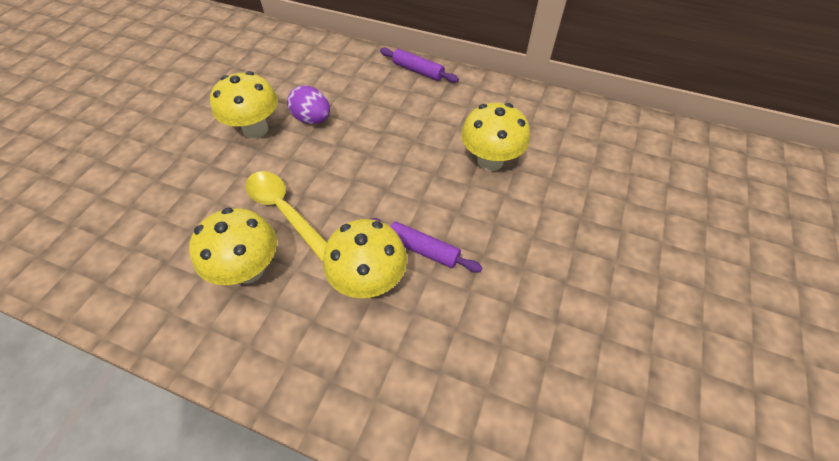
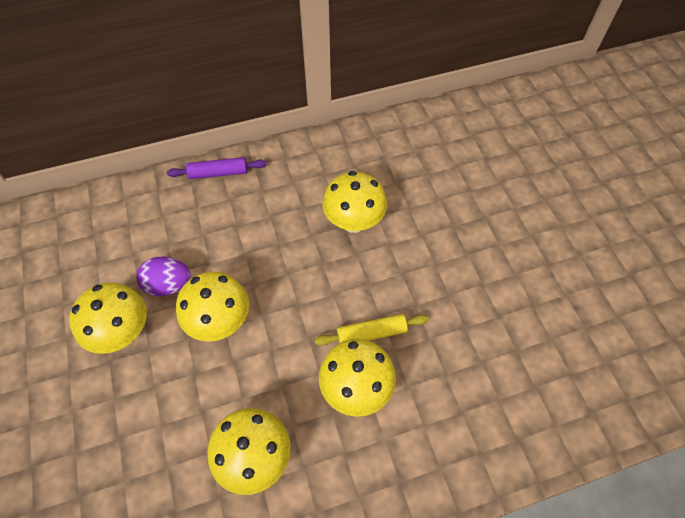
camera: 40 degrees left, 5 degrees up
yellow spoon [245,171,327,262] -> none
purple rolling pin [370,218,483,273] -> yellow rolling pin [315,314,429,346]
none -> yellow mushroom [176,271,249,342]

